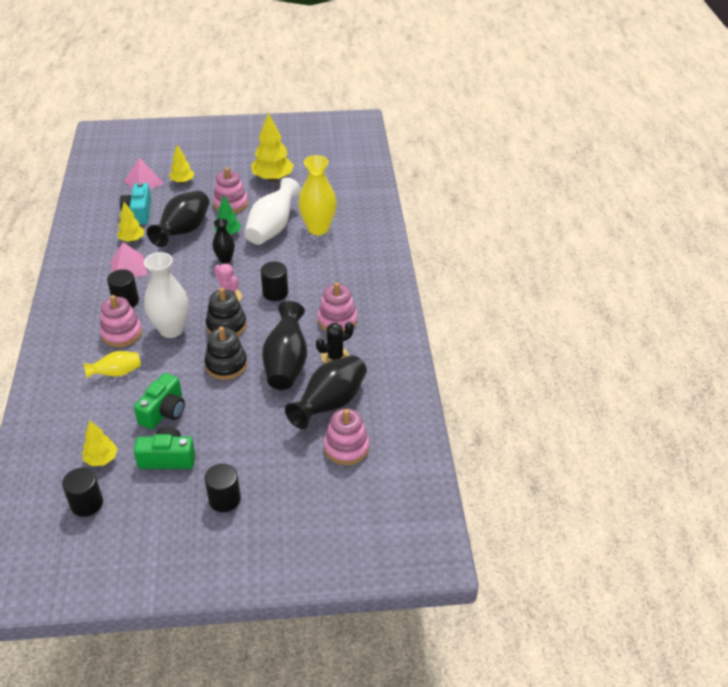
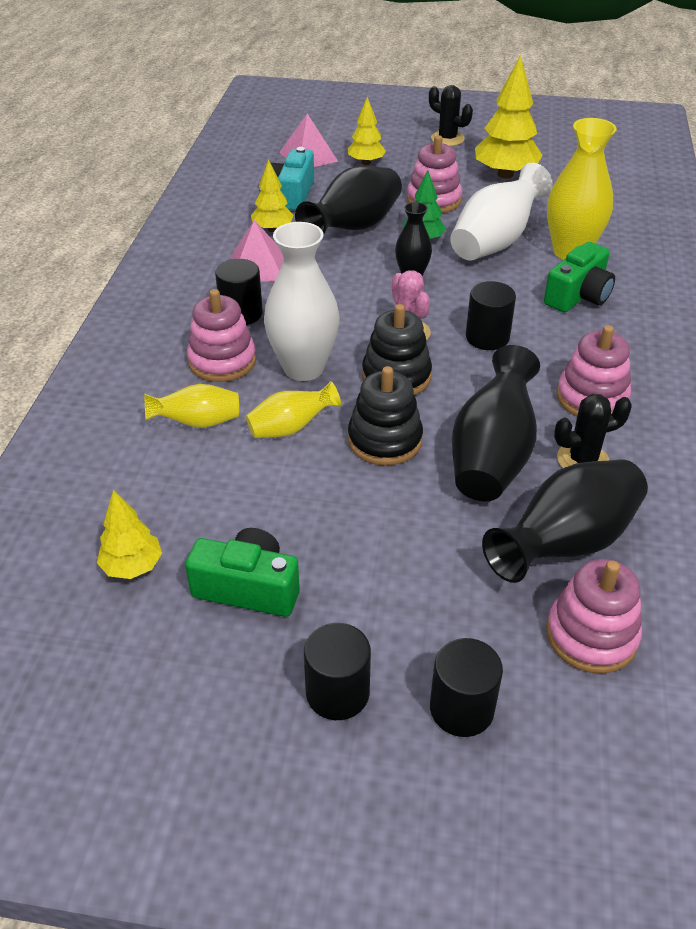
camera: 15 degrees right, 0 degrees up
black cylinder [62,468,103,517] -> black cylinder moved to [430,638,503,737]
green camera [134,373,185,430] -> green camera moved to [544,242,615,312]
none -> yellow vase [246,381,341,438]
none -> black cactus [429,85,473,146]

